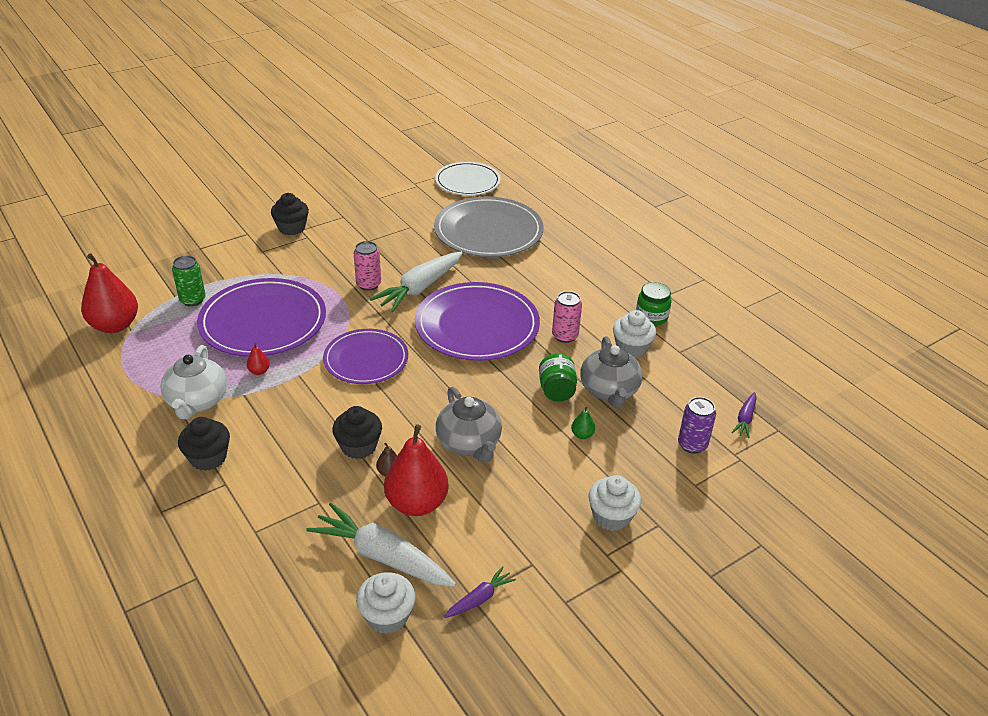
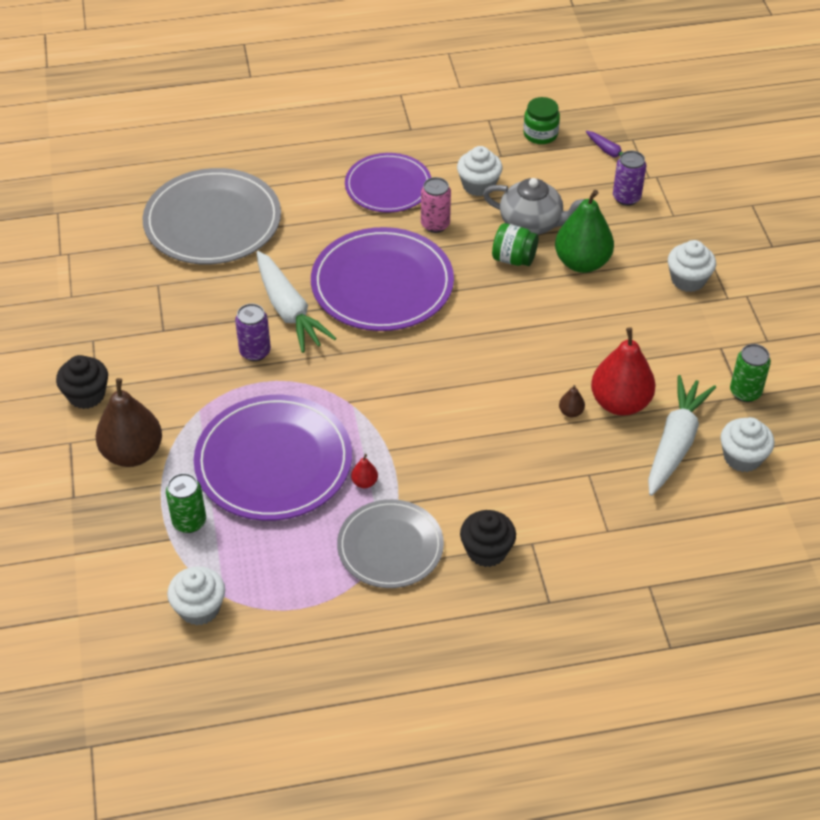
camera: 65 degrees left, 10 degrees up
red pear [81,253,138,333] -> white cupcake [167,566,225,626]
white teapot [160,345,227,419] -> grey plate [337,499,444,588]
white carrot [306,503,456,587] -> white carrot turned 150 degrees clockwise [648,375,716,496]
purple plate [323,329,408,384] -> purple plate moved to [345,153,431,213]
black cupcake [332,406,382,459] -> none
pink can [354,241,381,291] -> purple can [235,304,271,361]
white plate [435,162,501,196] -> none
grey teapot [436,387,502,462] -> none
purple carrot [444,566,516,618] -> green can [730,344,771,402]
green pear [571,407,595,439] -> green pear [555,190,614,273], size x2.45
green jar [636,282,672,326] -> green jar moved to [523,97,560,144]
none -> brown pear [96,378,162,467]

